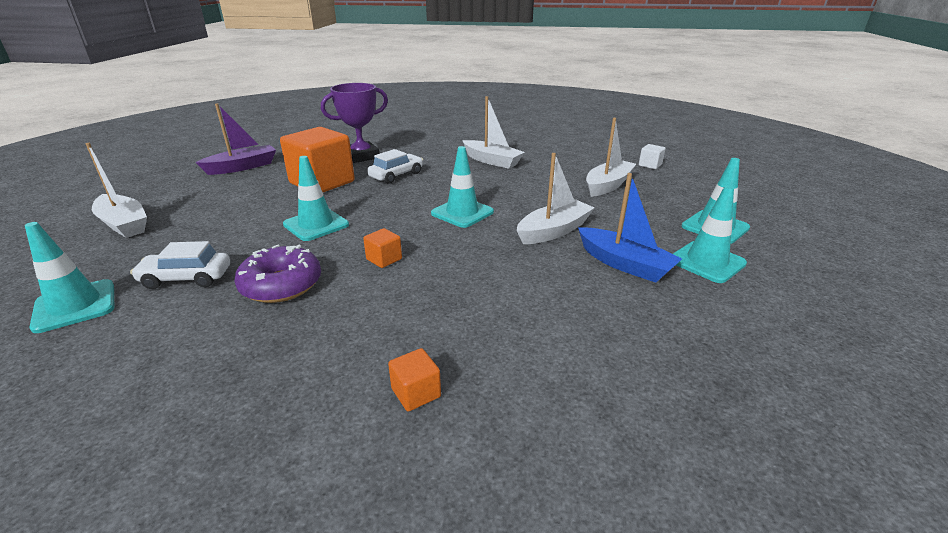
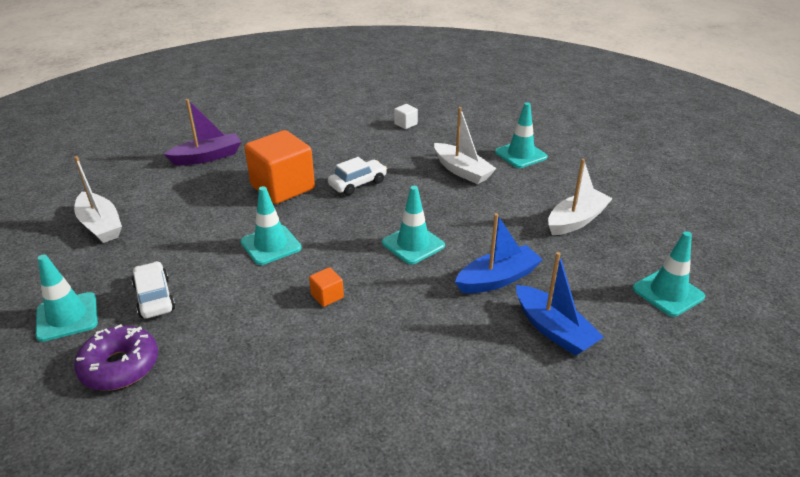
camera: 10 degrees right, 5 degrees up
white car [130,241,230,289] -> white car turned 60 degrees clockwise [132,261,175,319]
purple donut [235,245,321,303] -> purple donut moved to [74,324,158,391]
purple trophy [321,83,388,163] -> none
orange cube [388,348,441,412] -> none
white boat [517,153,594,244] -> blue boat [455,213,543,293]
white cube [639,144,666,169] -> white cube moved to [394,104,418,129]
turquoise traffic cone [673,186,747,283] -> turquoise traffic cone moved to [495,102,548,168]

